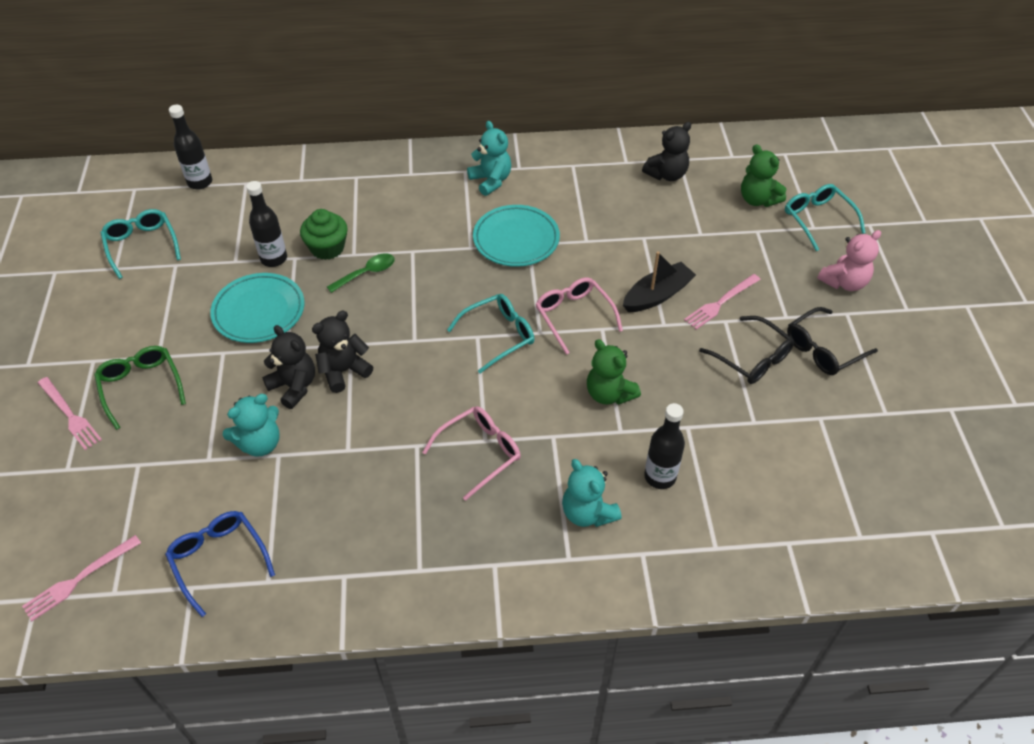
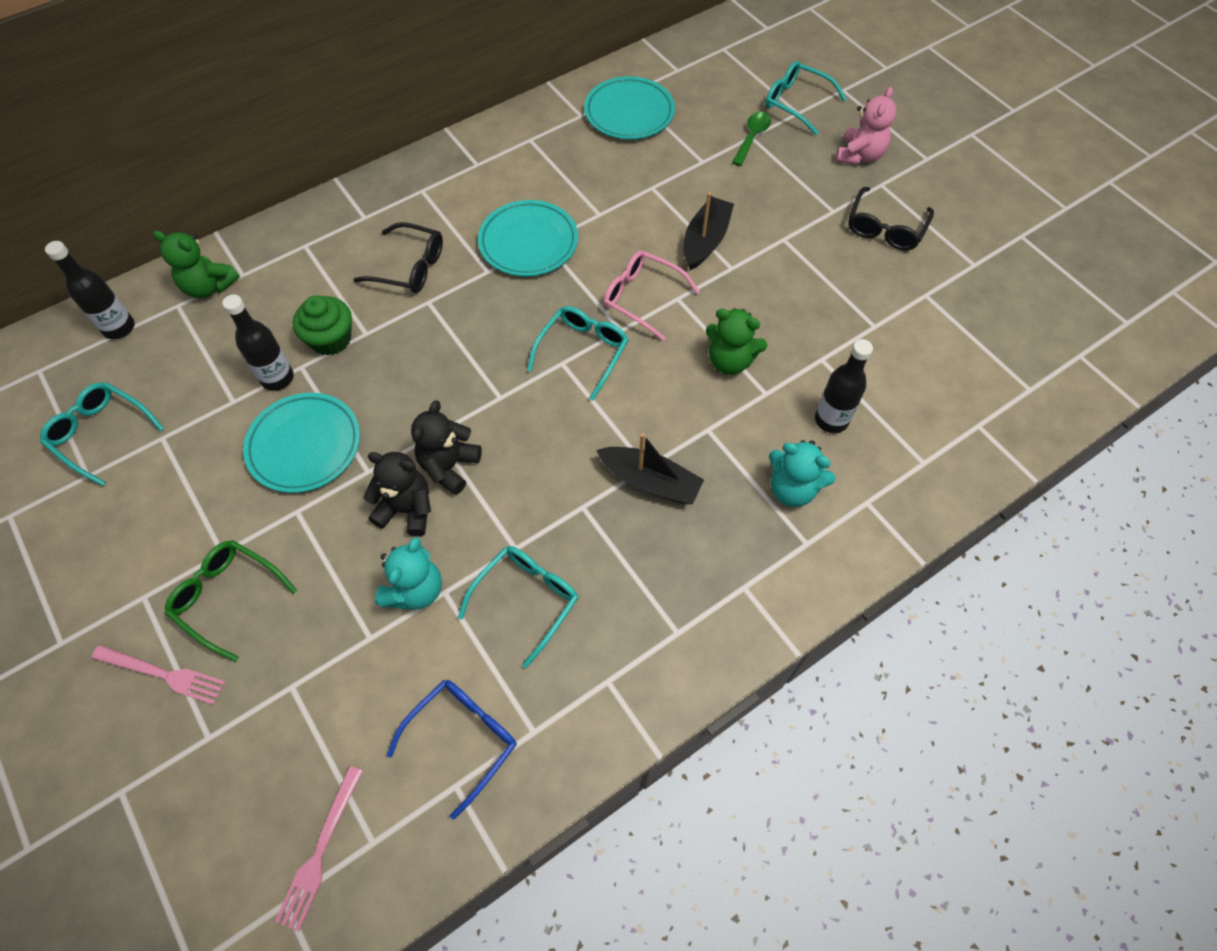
camera: 30 degrees left, 10 degrees up
blue glasses [165,511,275,617] -> blue glasses turned 105 degrees clockwise [387,680,516,819]
green spoon [327,253,395,293] -> green spoon moved to [732,112,771,166]
pink glasses [422,406,521,501] -> black boat [596,433,704,504]
turquoise teddy bear [467,121,511,196] -> none
black teddy bear [642,122,691,181] -> turquoise plate [584,76,675,139]
pink fork [684,274,761,330] -> none
black glasses [699,316,794,384] -> black glasses moved to [353,222,443,293]
green teddy bear [741,144,786,207] -> green teddy bear moved to [153,231,240,298]
none -> turquoise glasses [458,546,578,668]

